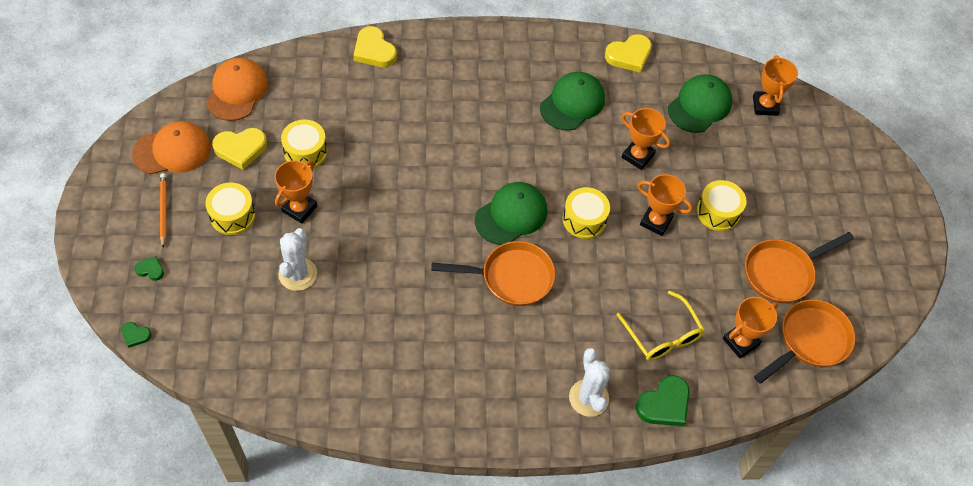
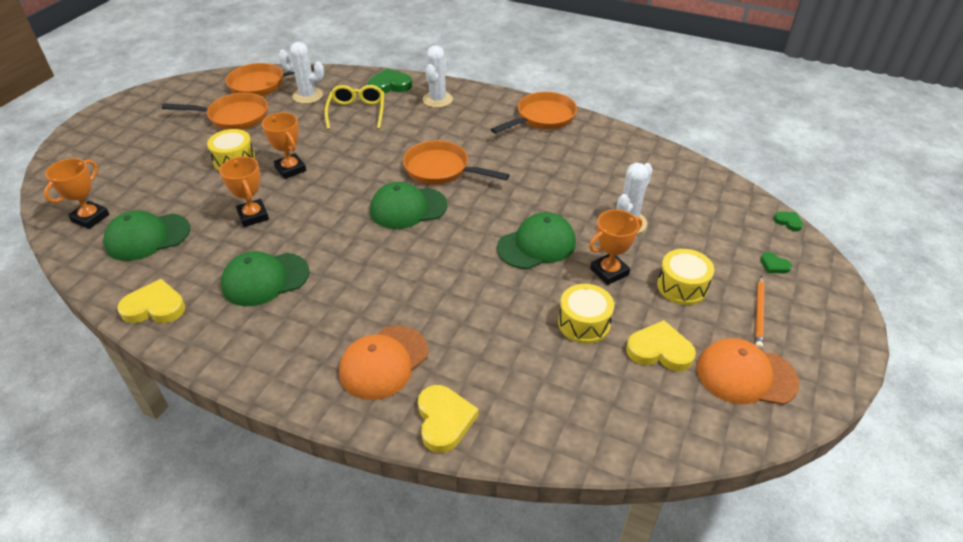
camera: 150 degrees left, 15 degrees down
orange cap [206,58,268,121] -> orange cap moved to [339,326,428,400]
yellow drum [563,187,610,239] -> none
orange trophy [723,297,778,358] -> white cactus [278,42,324,104]
none -> orange pan [491,92,577,134]
none -> green cap [497,212,576,269]

